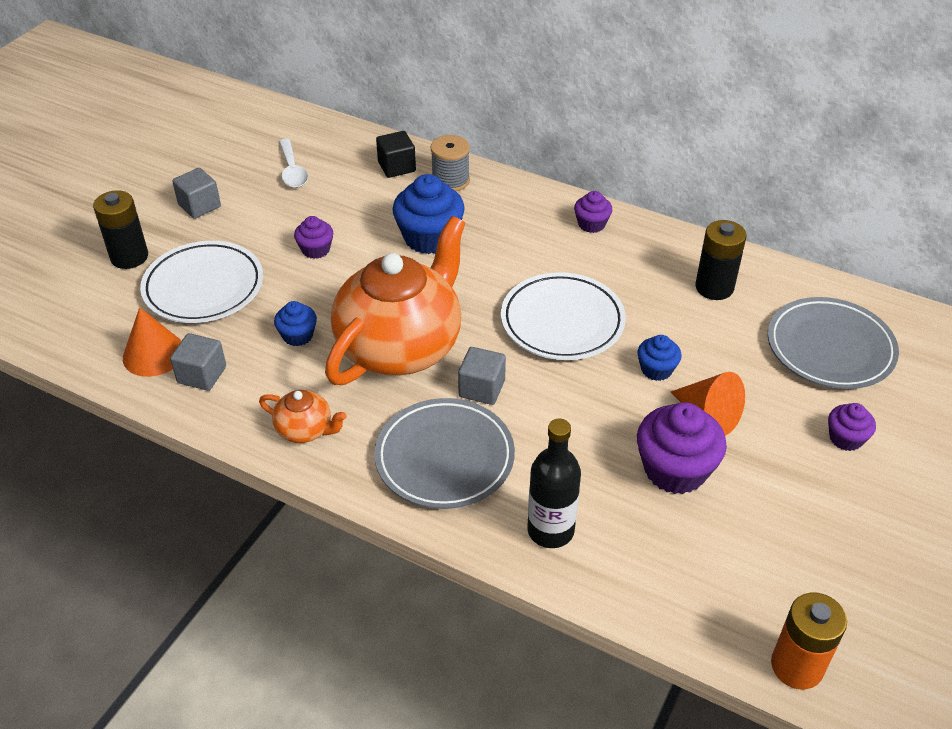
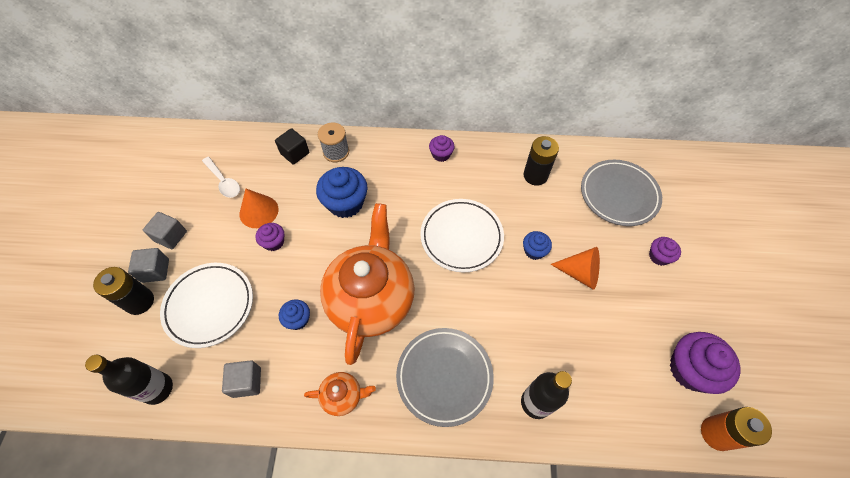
camera: 25 degrees left, 15 degrees up
orange cone [123,307,181,377] -> orange cone moved to [240,189,279,228]
grey cube [458,347,506,405] -> grey cube moved to [128,248,169,283]
purple cupcake [637,402,727,494] -> purple cupcake moved to [670,332,740,394]
none -> black bottle [85,355,173,405]

